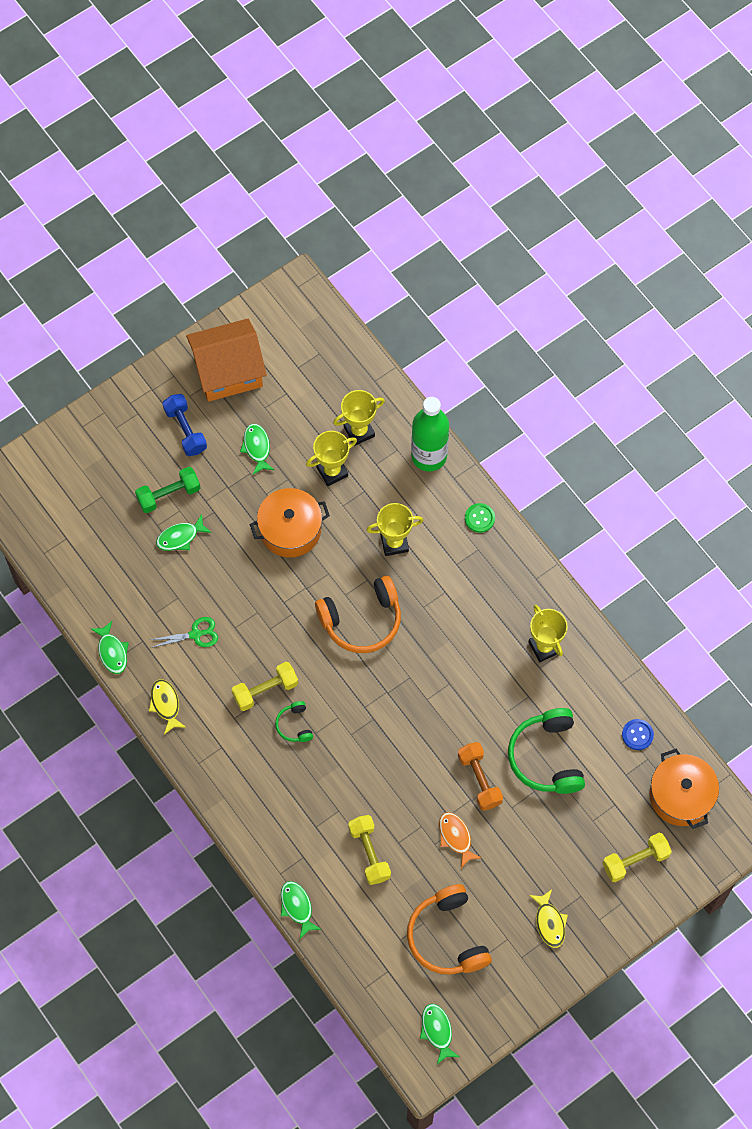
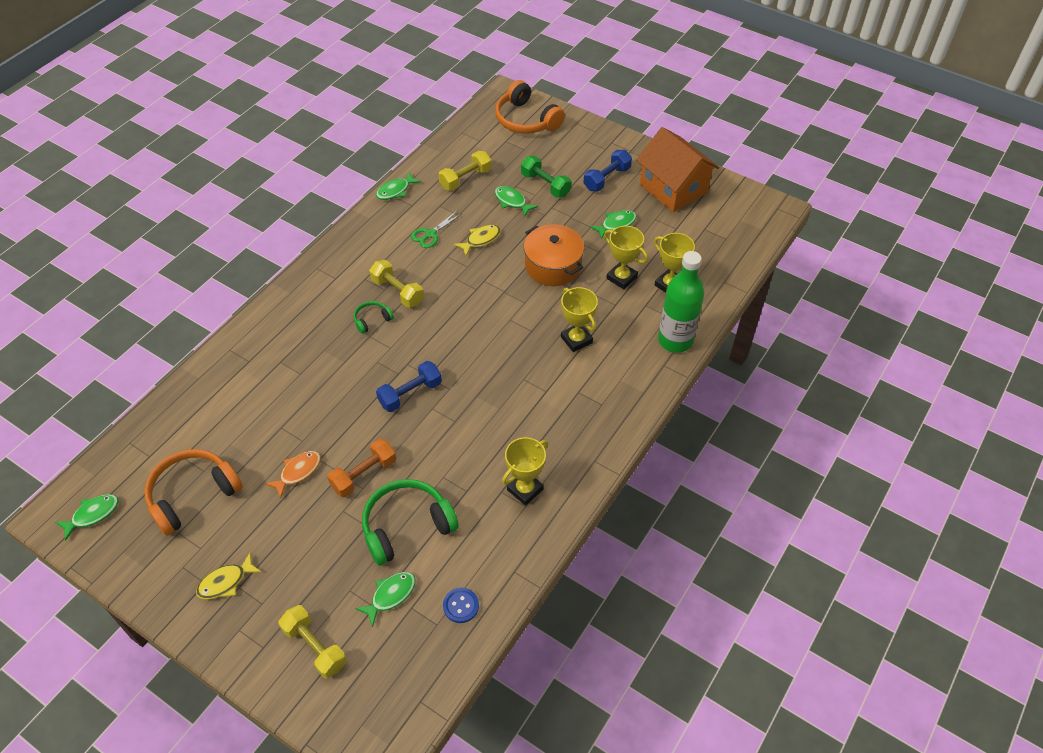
camera: 70 degrees right, 15 degrees down
yellow fish [149,679,186,734] -> yellow fish moved to [454,225,501,256]
green scissors [150,617,218,648] -> green scissors turned 75 degrees clockwise [411,211,461,248]
green fish [281,881,321,939] -> green fish moved to [355,572,415,627]
orange headphones [315,576,401,653] -> orange headphones moved to [495,80,565,134]
yellow dumbbell [348,815,391,885] -> yellow dumbbell moved to [438,151,492,191]
green button [465,503,495,533] -> none
orange pot [649,749,719,829] -> none
none -> blue dumbbell [376,361,442,412]

